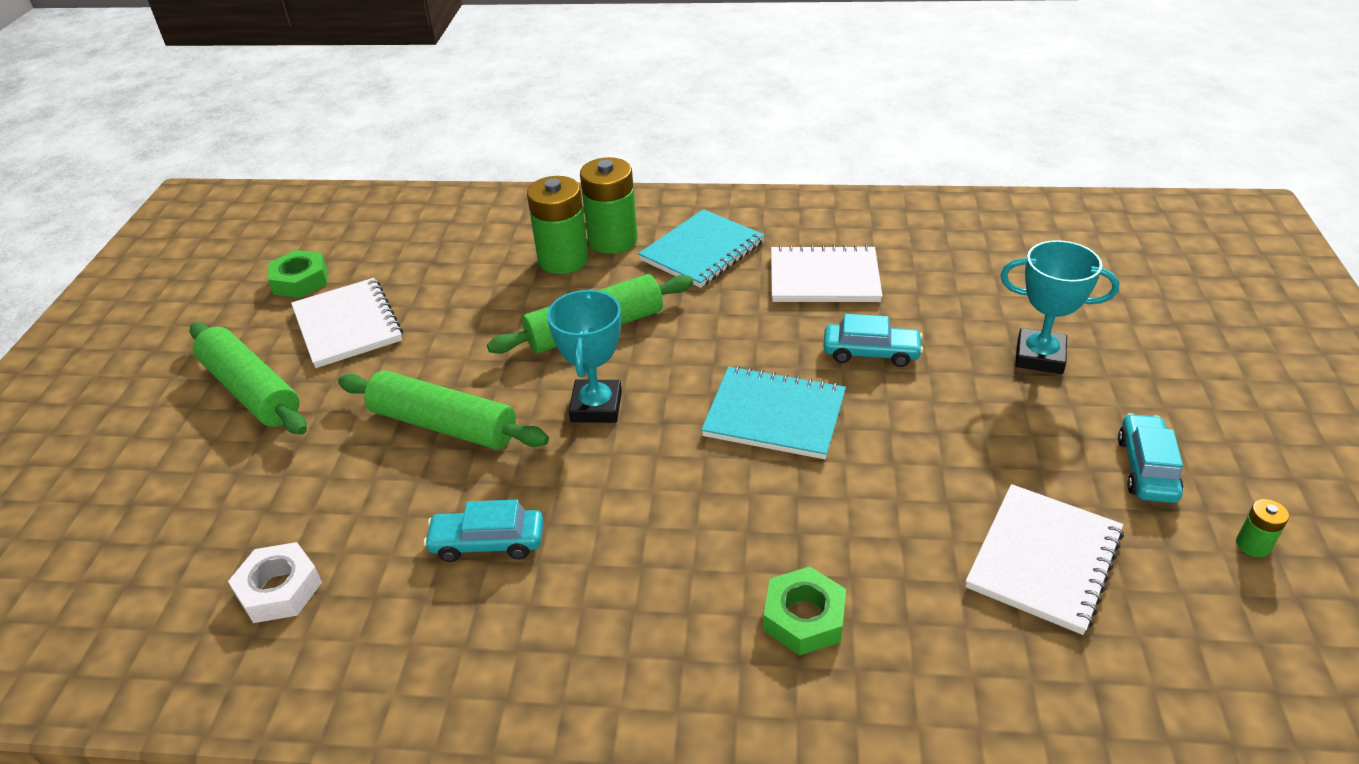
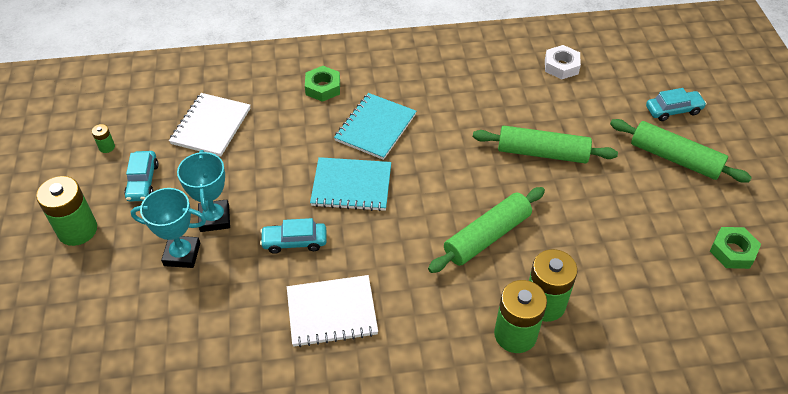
camera: 165 degrees right, 10 degrees up
white notebook [291,278,403,368] -> none
turquoise car [424,500,544,562] -> turquoise car moved to [646,88,707,121]
turquoise trophy [547,289,622,423] -> turquoise trophy moved to [177,150,230,232]
turquoise notebook [638,209,765,288] -> turquoise notebook moved to [334,93,416,160]
none -> green battery [36,176,97,246]

